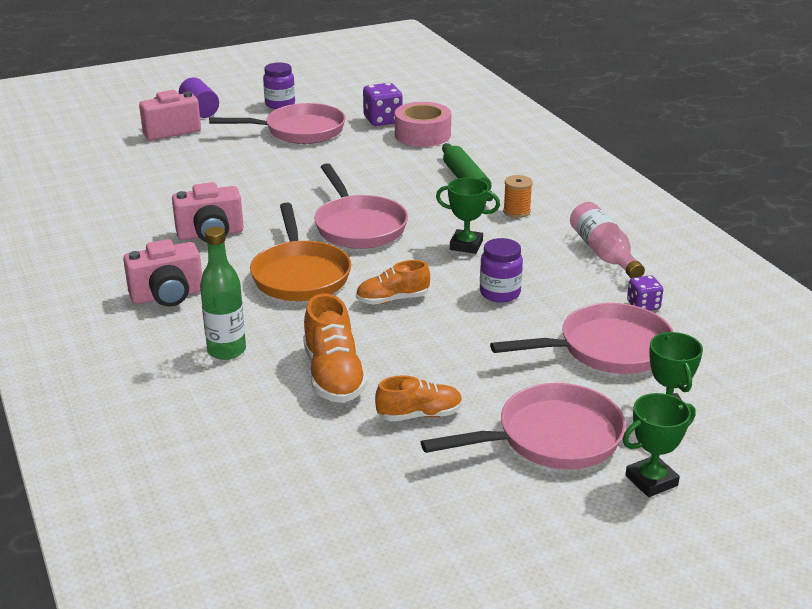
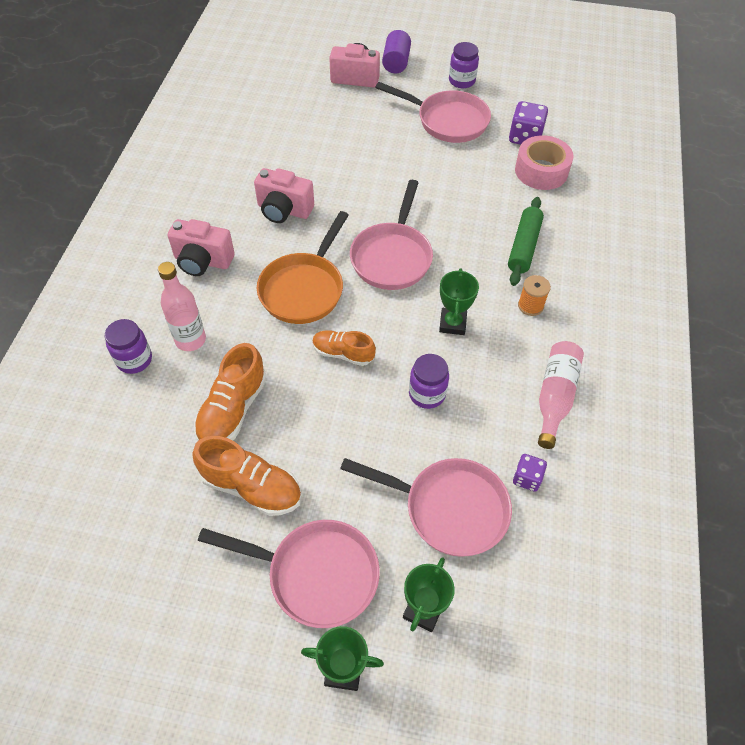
camera: 35 degrees right, 25 degrees up
green bottle [200,227,246,360] -> pink bottle [158,262,206,351]
orange shoe [375,375,463,422] -> orange shoe [192,436,301,516], size x1.53
green trophy [436,177,500,254] -> green trophy turned 45 degrees clockwise [439,269,479,335]
none -> purple jar [105,319,152,374]

